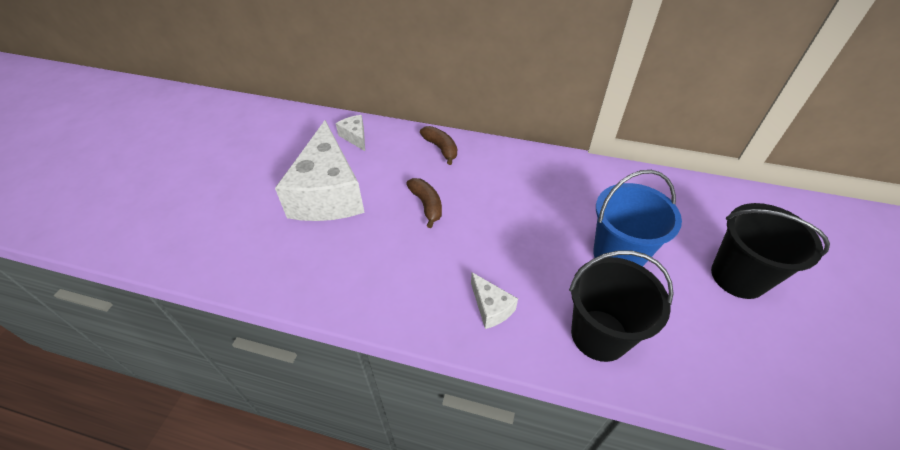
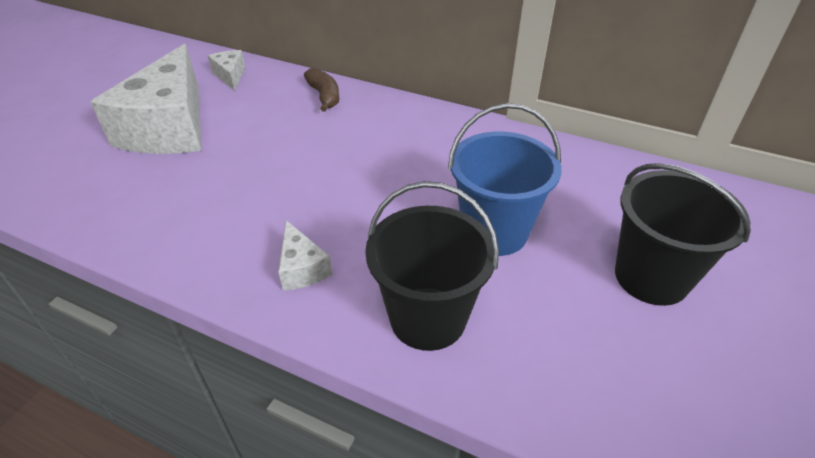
camera: 10 degrees right, 5 degrees down
brown banana [406,178,442,228] -> none

